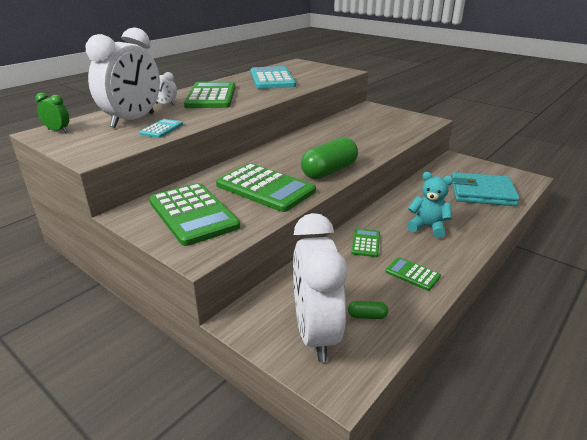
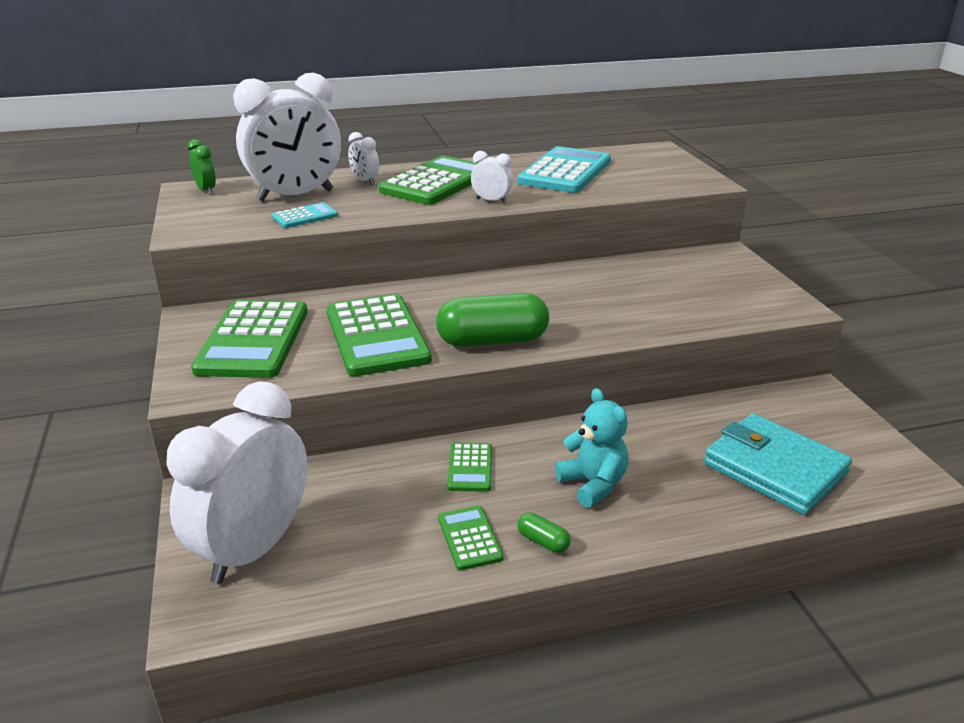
camera: 35 degrees right, 0 degrees up
green capsule [348,301,388,319] -> green capsule moved to [517,512,571,553]
green calculator [351,228,380,257] -> green calculator turned 135 degrees clockwise [447,443,492,492]
none -> white clock [471,151,513,203]

